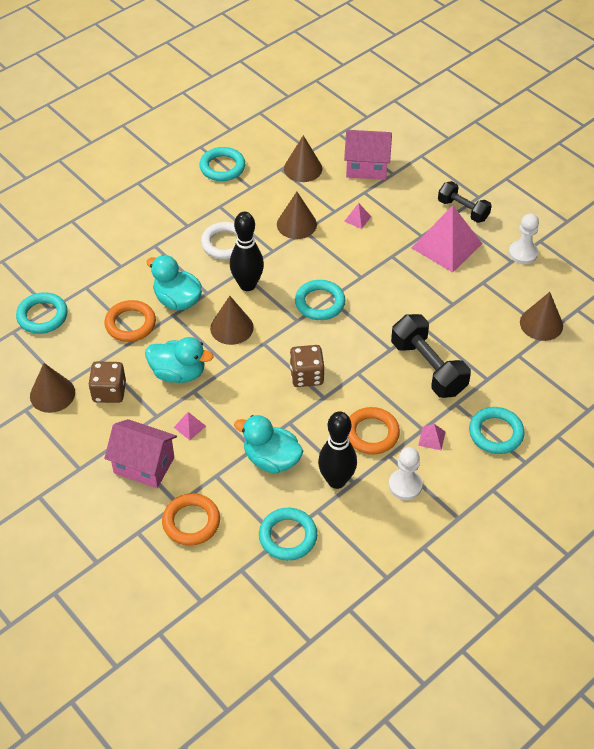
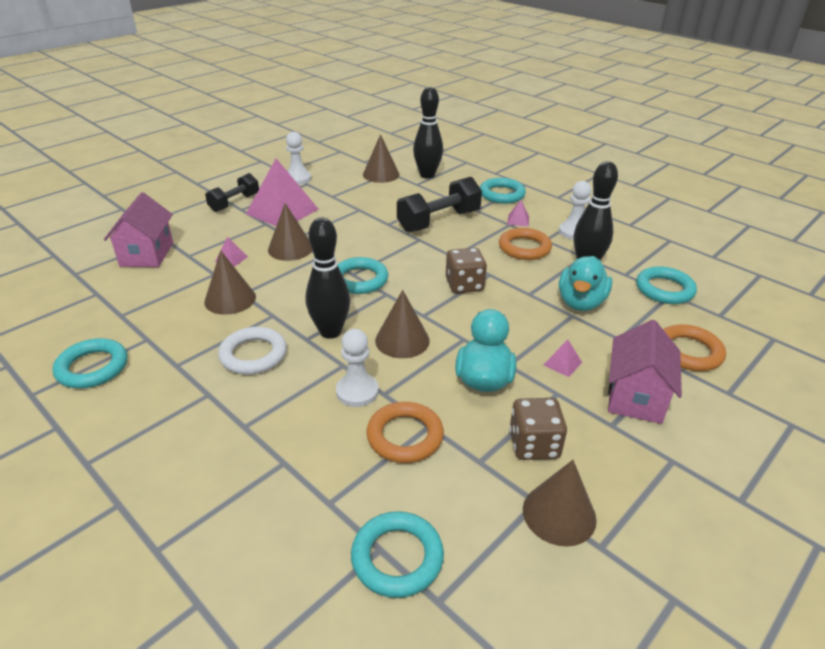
camera: 95 degrees left, 15 degrees down
turquoise duck [146,255,202,311] -> white pawn [336,329,379,407]
brown cone [284,135,322,182] -> brown cone moved to [268,203,312,261]
none -> black bowling pin [413,87,443,179]

